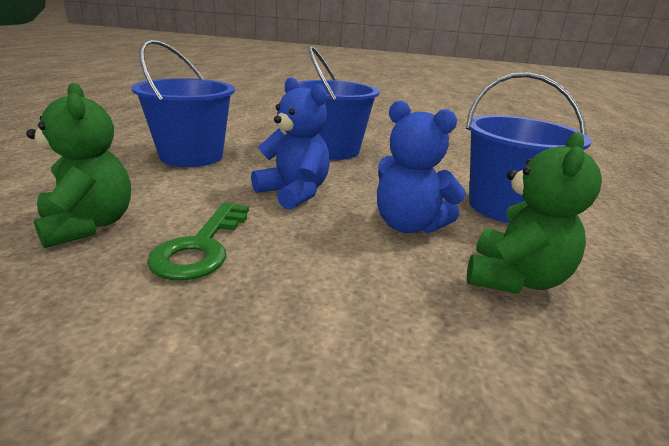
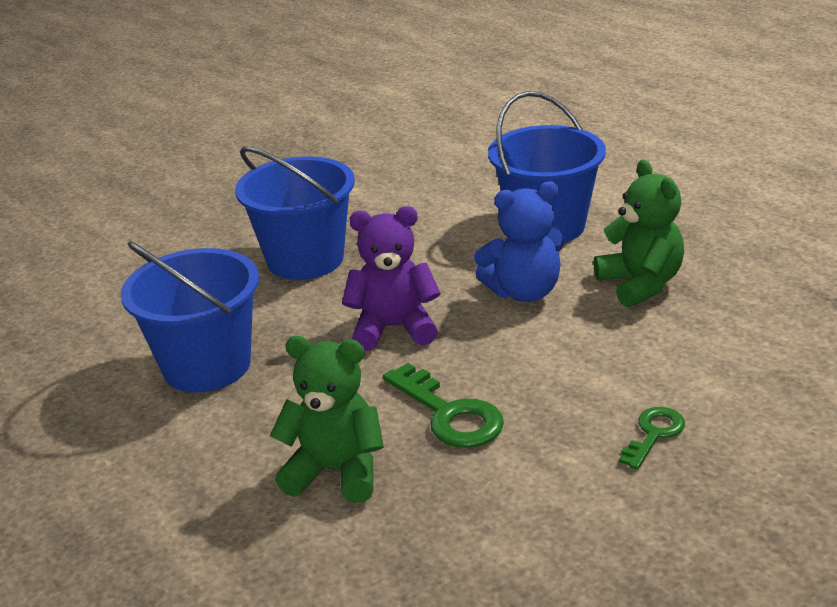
camera: 45 degrees left, 5 degrees up
blue teddy bear [251,77,330,210] -> purple teddy bear [342,206,441,351]
none -> green key [619,407,685,470]

